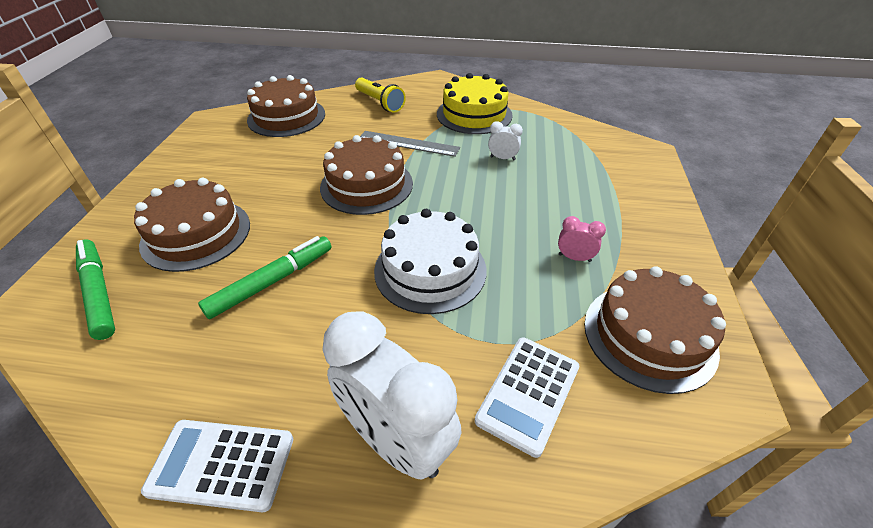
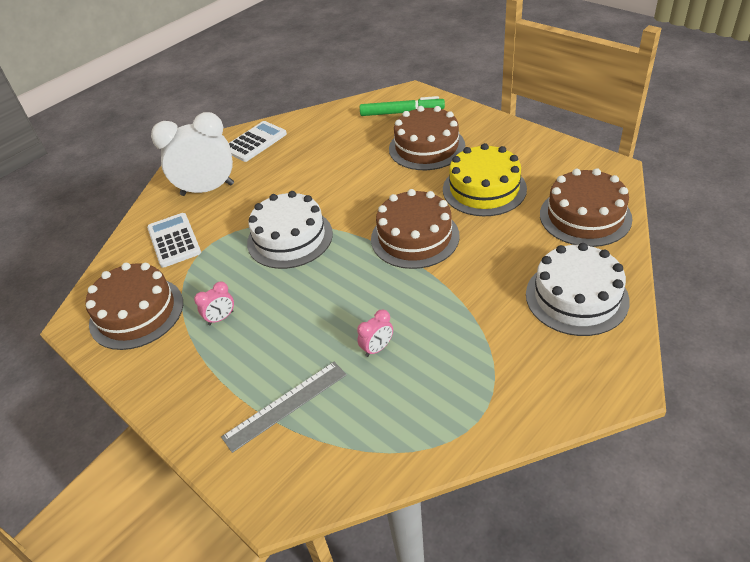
camera: 130 degrees right, 0 degrees up
green marker [198,236,332,319] -> none
yellow flashlight [355,78,406,113] -> white cake [526,243,630,336]
grey ruler [360,131,460,157] -> grey ruler moved to [221,362,347,453]
yellow cake [437,73,512,134] -> yellow cake moved to [443,143,527,216]
white clock [488,121,523,160] -> pink clock [357,310,393,357]

